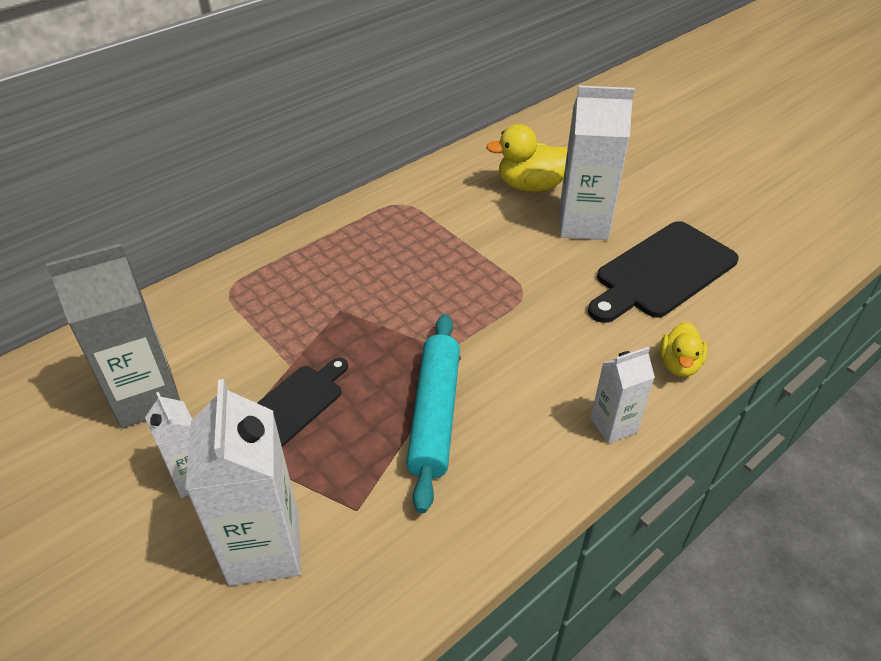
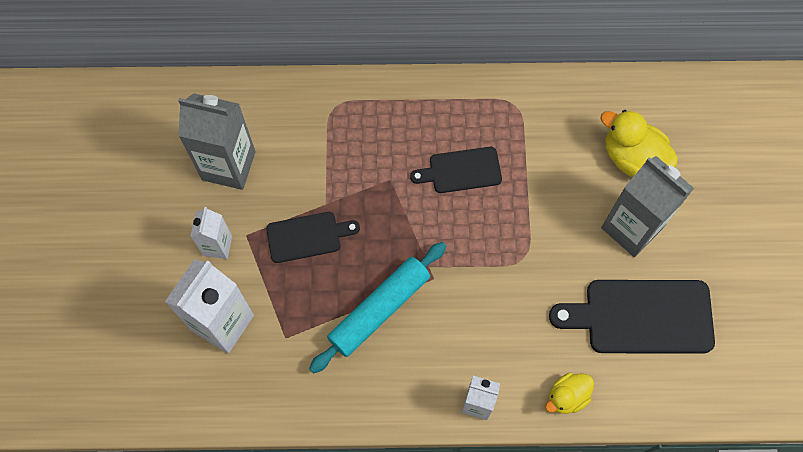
camera: 40 degrees right, 25 degrees up
white carton [559,86,634,240] -> grey carton [601,156,694,257]
none -> black cutting board [410,147,502,193]

